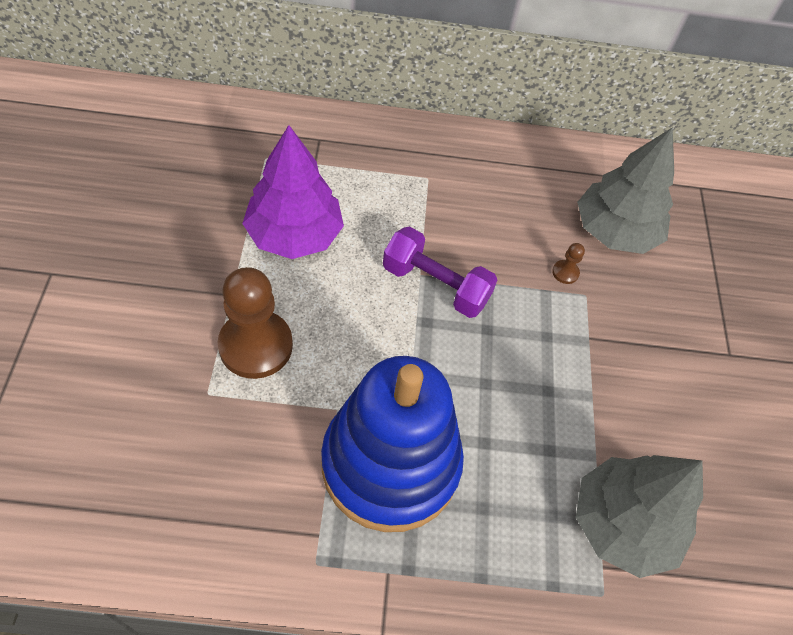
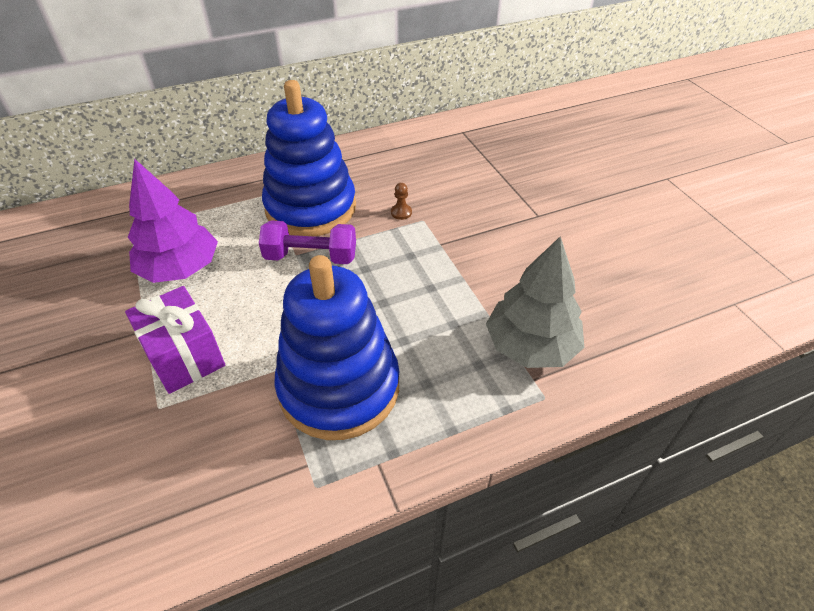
camera: 20 degrees left, 10 degrees down
brown pawn [218,267,293,379] -> purple gift [125,286,225,394]
grey tree [577,127,674,254] -> none
none -> blue stacking toy [262,80,356,236]

